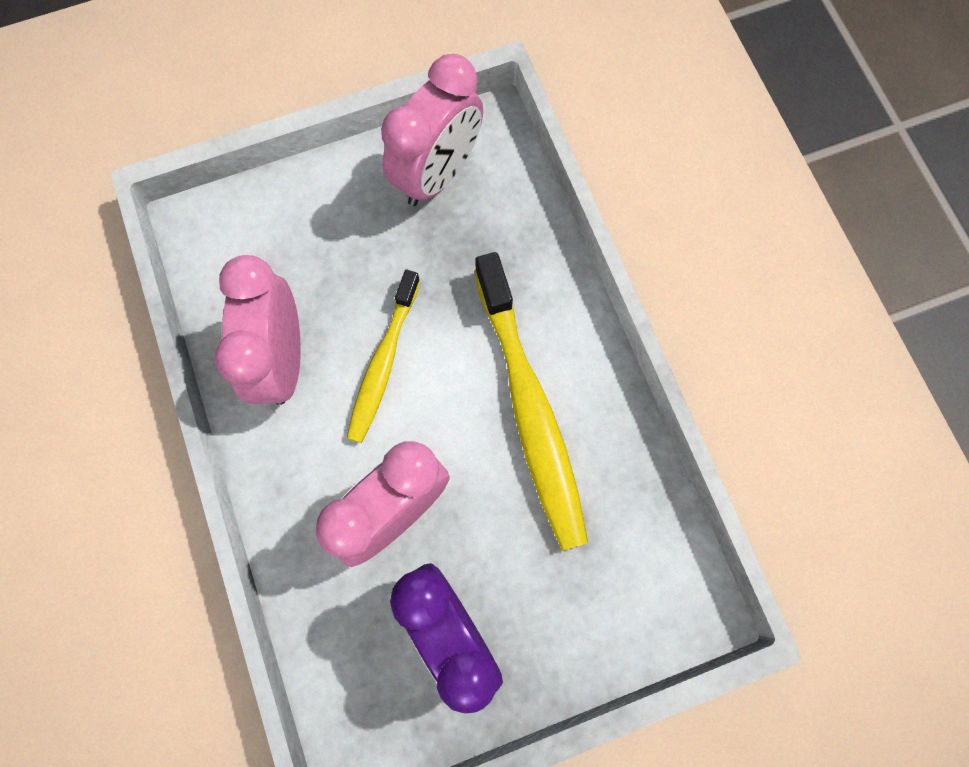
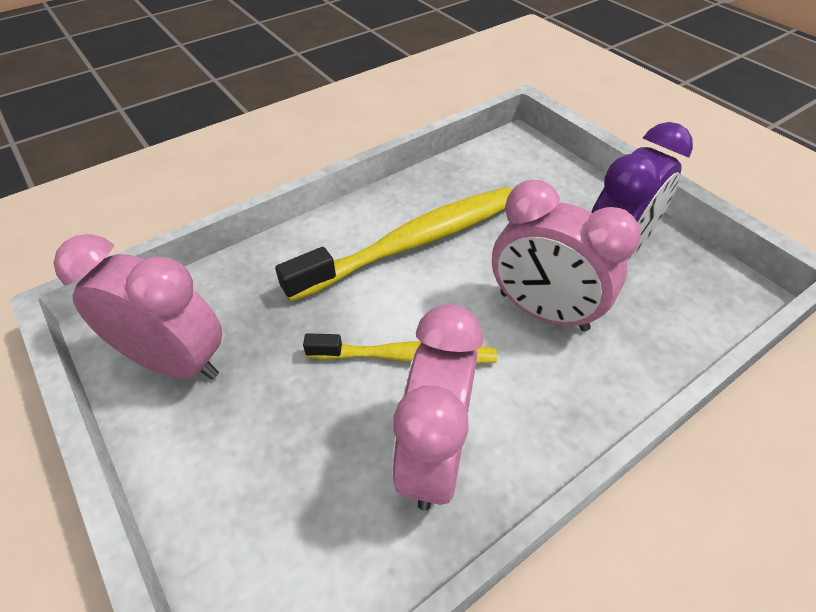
camera: 105 degrees left, 25 degrees down
pink clock [215,255,301,405] -> pink clock turned 120 degrees clockwise [392,304,483,511]

